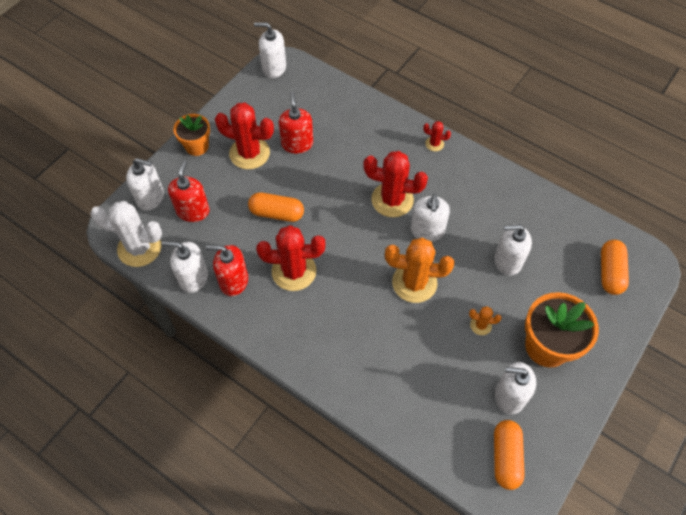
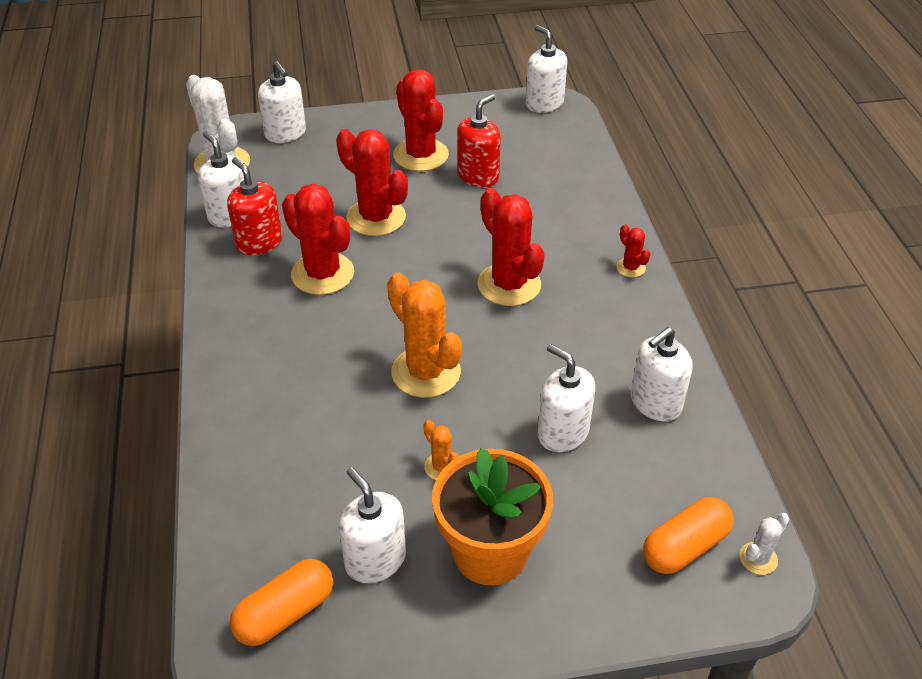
camera: 45 degrees right, 15 degrees down
red soap dispenser [168,160,210,222] -> none
orange flower pot [173,114,210,156] -> none
orange capsule [248,192,304,222] -> red cactus [336,129,408,236]
white soap dispenser [410,194,450,241] -> white soap dispenser moved to [630,327,693,421]
none -> white cactus [740,513,789,575]

